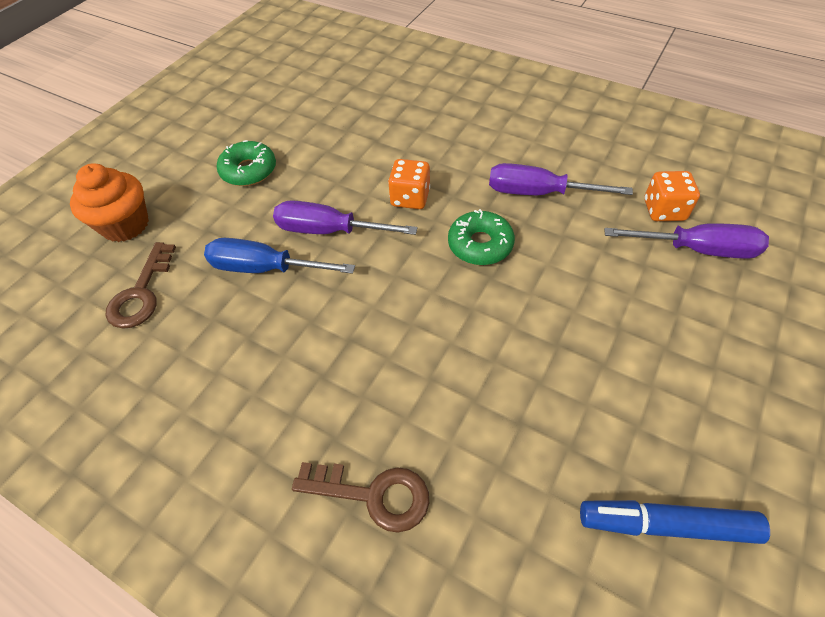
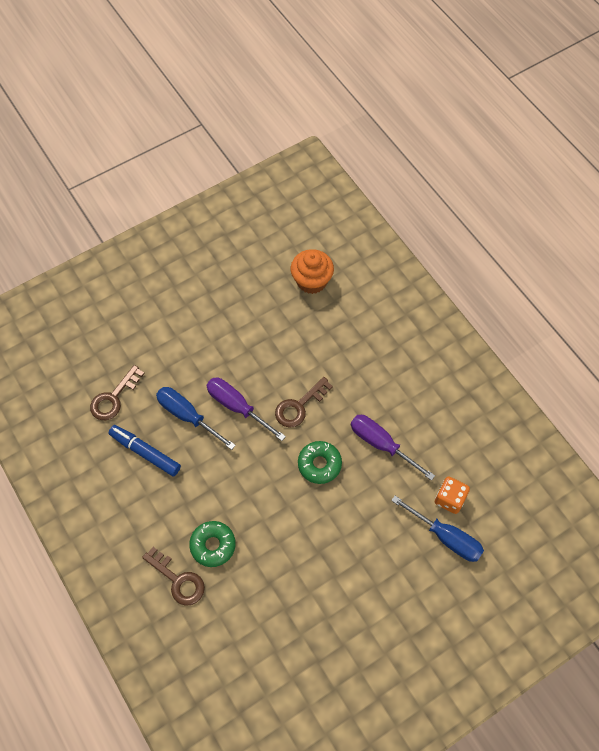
camera: 25 degrees right, 10 degrees up
orange cupcake [70,163,149,242] -> orange cupcake moved to [291,249,334,294]
green donut [217,140,276,186] -> green donut moved to [189,521,236,567]
orange dice [388,159,430,209] -> brown key [275,377,333,428]
blue marker [580,500,770,544] -> blue marker moved to [109,425,181,477]
purple screwdriver [604,223,769,259] -> blue screwdriver [391,496,484,562]

